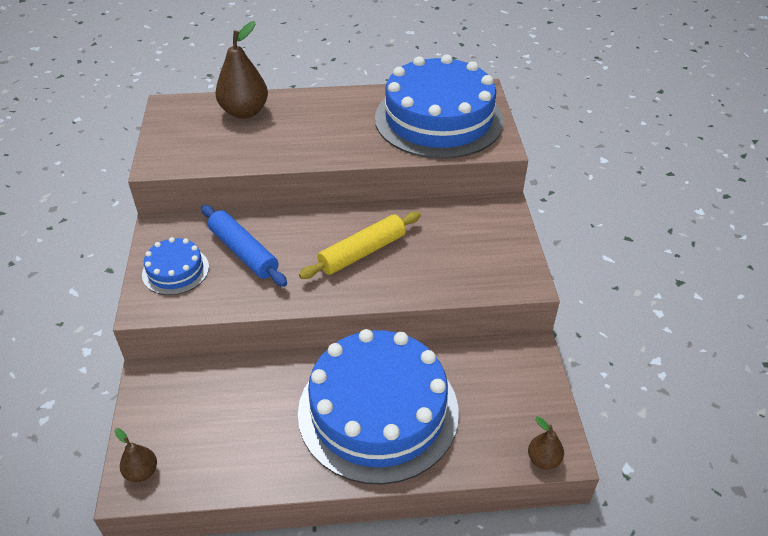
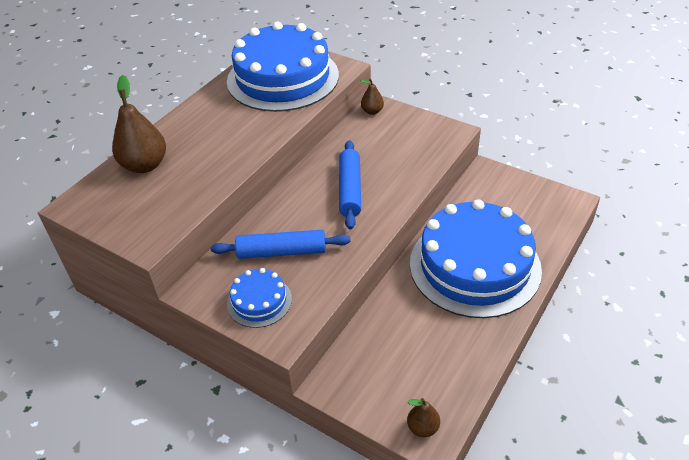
camera: 50 degrees left, 0 degrees up
yellow rolling pin [299,212,421,279] -> blue rolling pin [339,140,361,230]
brown pear [528,417,564,469] -> brown pear moved to [360,78,384,115]

